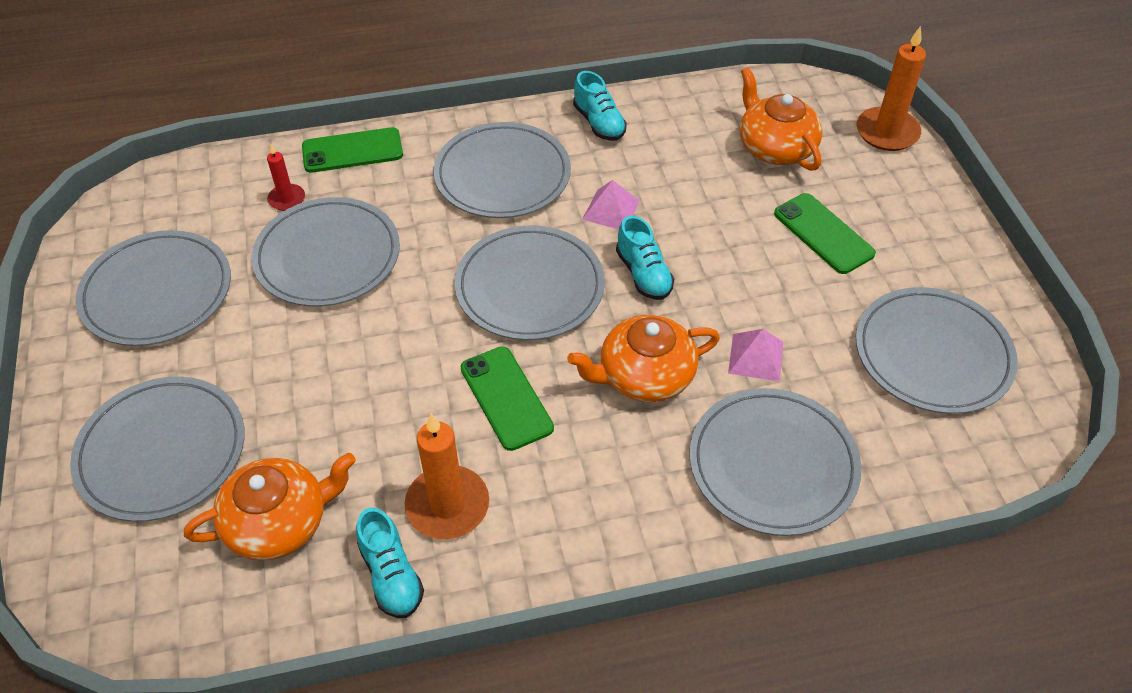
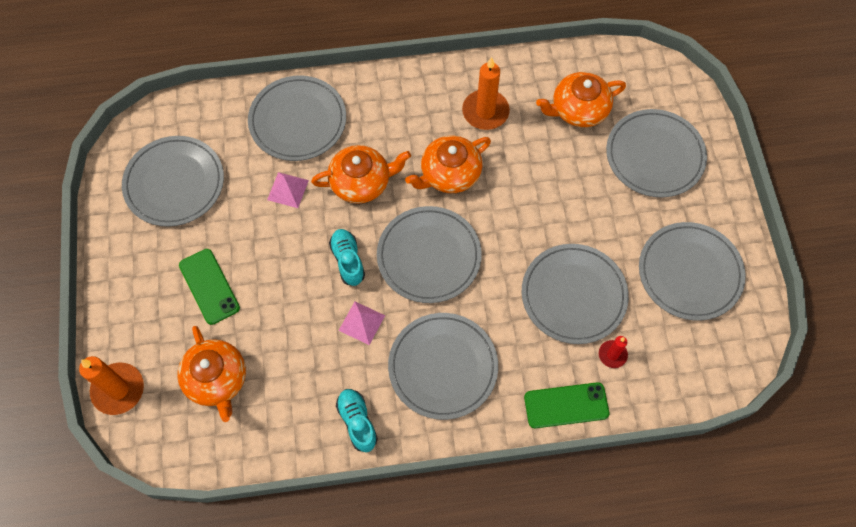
camera: 175 degrees left, 15 degrees up
turquoise shoe [356,507,424,618] -> none
green phone [461,346,554,451] -> orange teapot [405,136,491,193]

